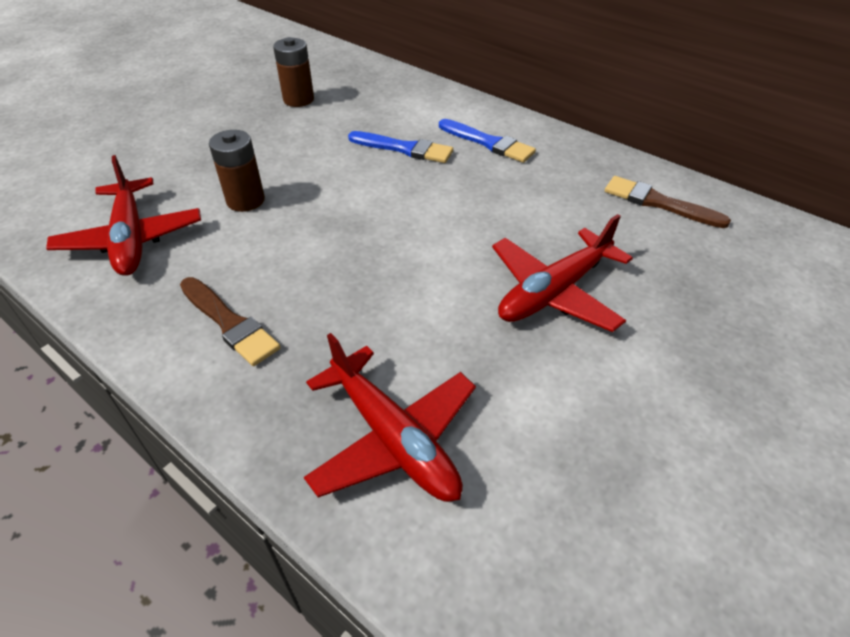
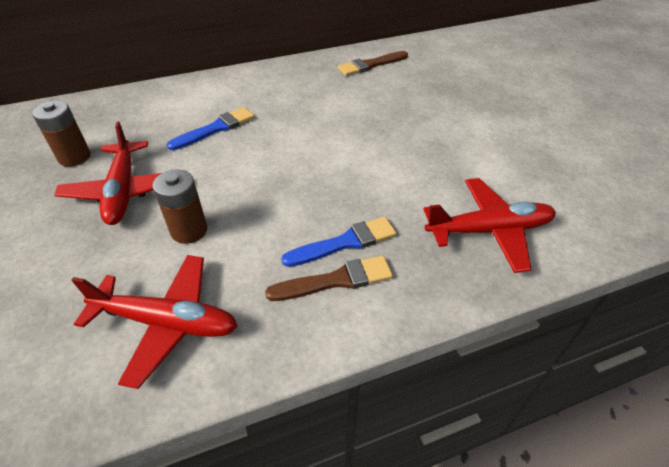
camera: 60 degrees left, 0 degrees up
blue brush [439,119,536,163] -> blue brush moved to [281,217,396,267]
red plane [492,214,633,332] -> red plane moved to [54,121,162,225]

